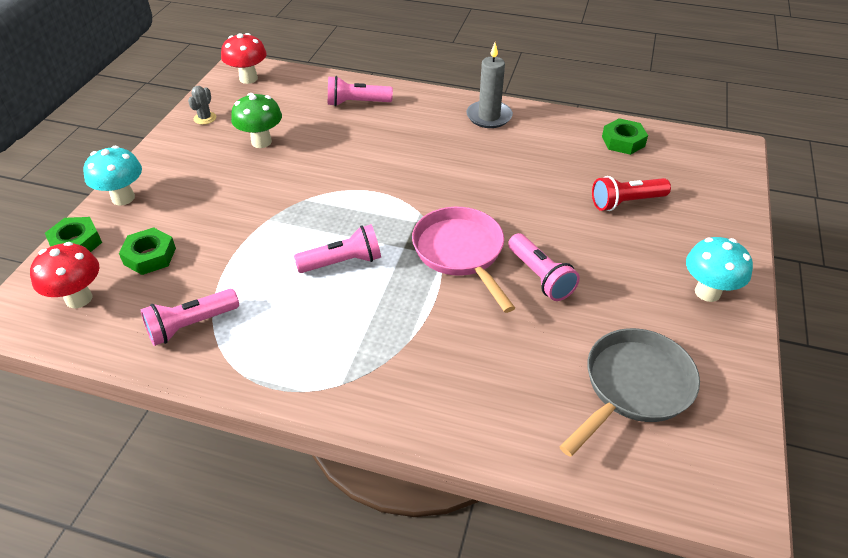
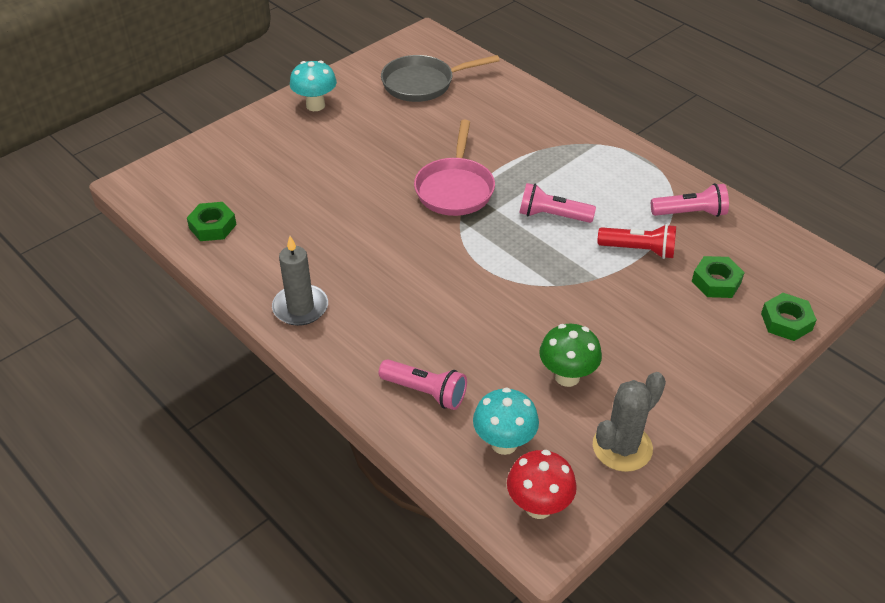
camera: 150 degrees left, 0 degrees up
red mushroom [30,242,99,308] -> none
turquoise mushroom [83,146,142,205] -> turquoise mushroom moved to [473,387,539,455]
grey cactus [188,86,216,125] -> grey cactus [593,372,666,472], size x1.94
pink flashlight [508,233,580,301] -> none
red flashlight [592,176,671,211] -> red flashlight moved to [598,224,676,259]

